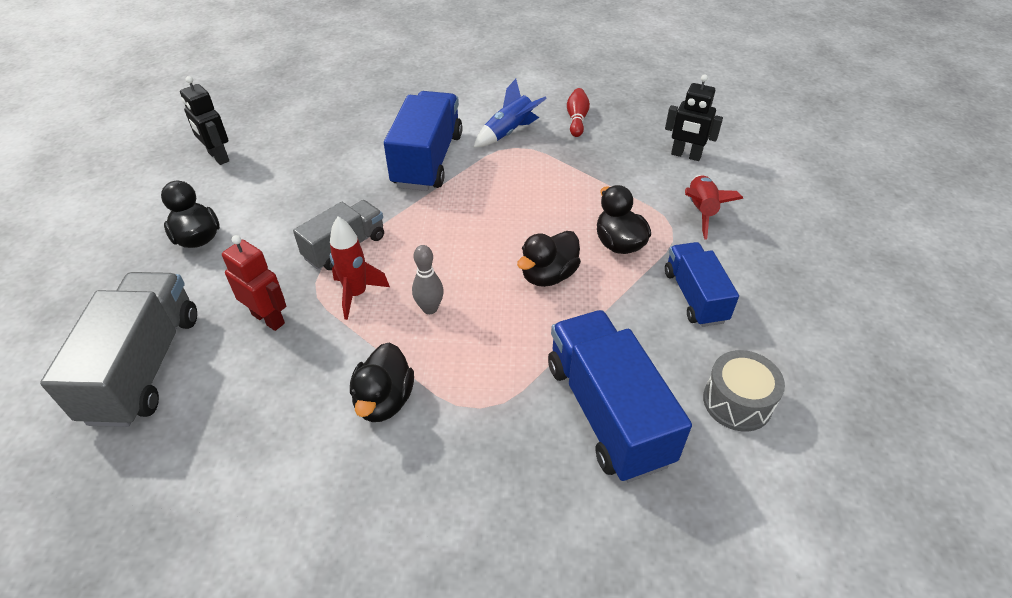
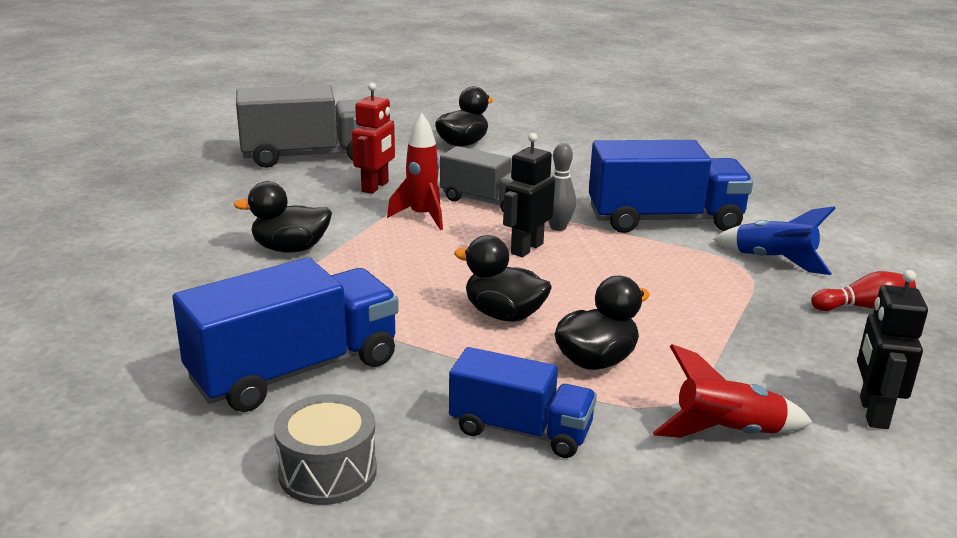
camera: 75 degrees right, 20 degrees down
black robot [180,76,229,165] -> black robot moved to [503,133,555,257]
grey bowling pin [412,245,444,314] -> grey bowling pin moved to [548,143,576,231]
blue truck [665,242,739,327] -> blue truck turned 45 degrees clockwise [449,347,597,458]

